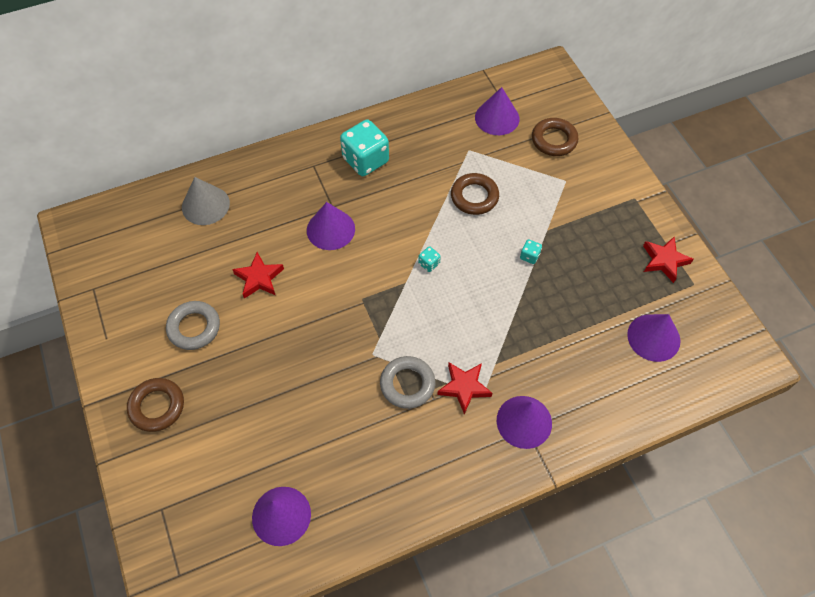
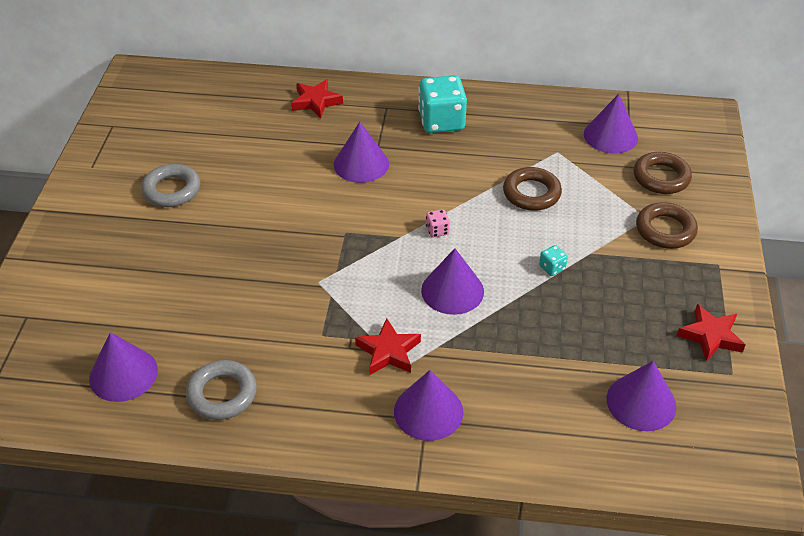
camera: 30 degrees right, 15 degrees down
brown ring [127,378,184,432] -> brown ring moved to [636,202,698,249]
grey cone [182,177,230,225] -> none
red star [232,252,284,299] -> red star moved to [291,79,343,118]
grey ring [380,356,435,409] -> grey ring moved to [186,360,257,420]
turquoise dice [418,246,441,272] -> pink dice [426,209,450,238]
none -> purple cone [421,248,484,315]

